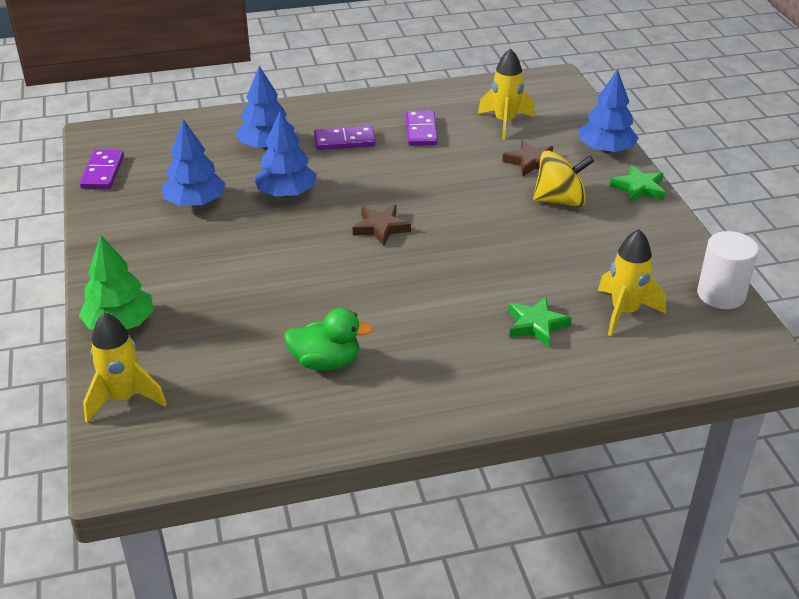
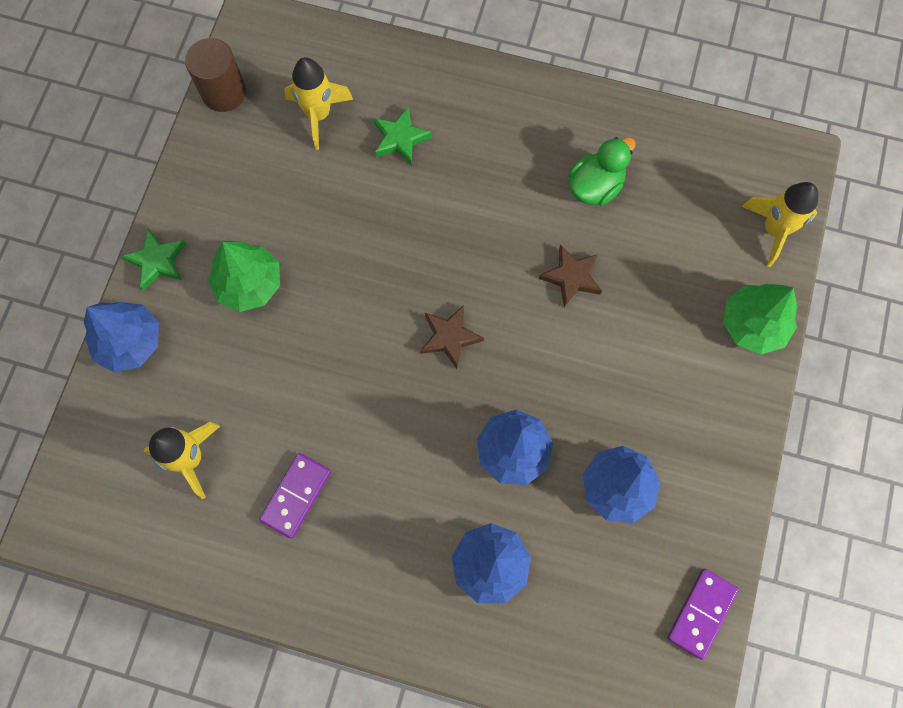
camera: 150 degrees left, 35 degrees up
green duck [284,308,373,371] -> green duck turned 105 degrees clockwise [569,137,636,206]
purple domino [314,126,376,150] -> none
brown star [502,140,553,176] -> brown star moved to [539,244,602,307]
yellow spinning top [533,150,594,208] -> green tree [208,241,280,312]
white cylinder [697,231,759,309] -> brown cylinder [185,38,246,112]

